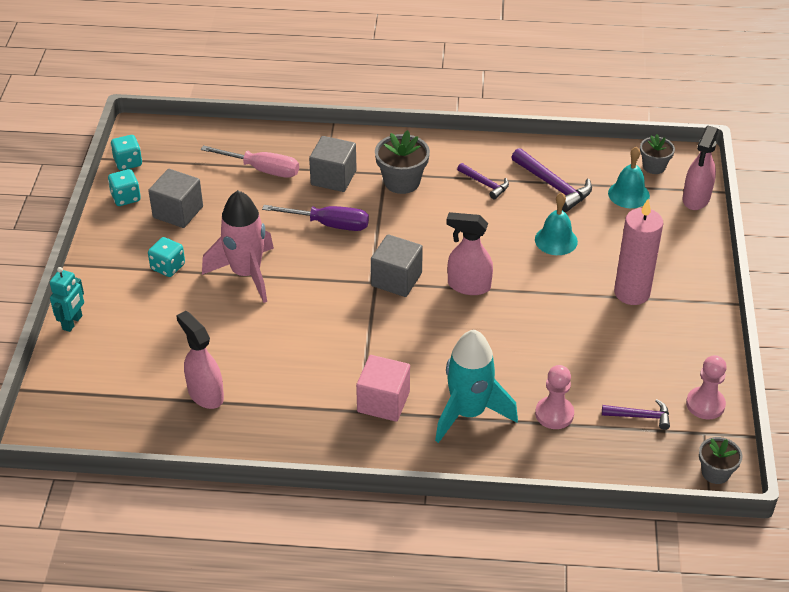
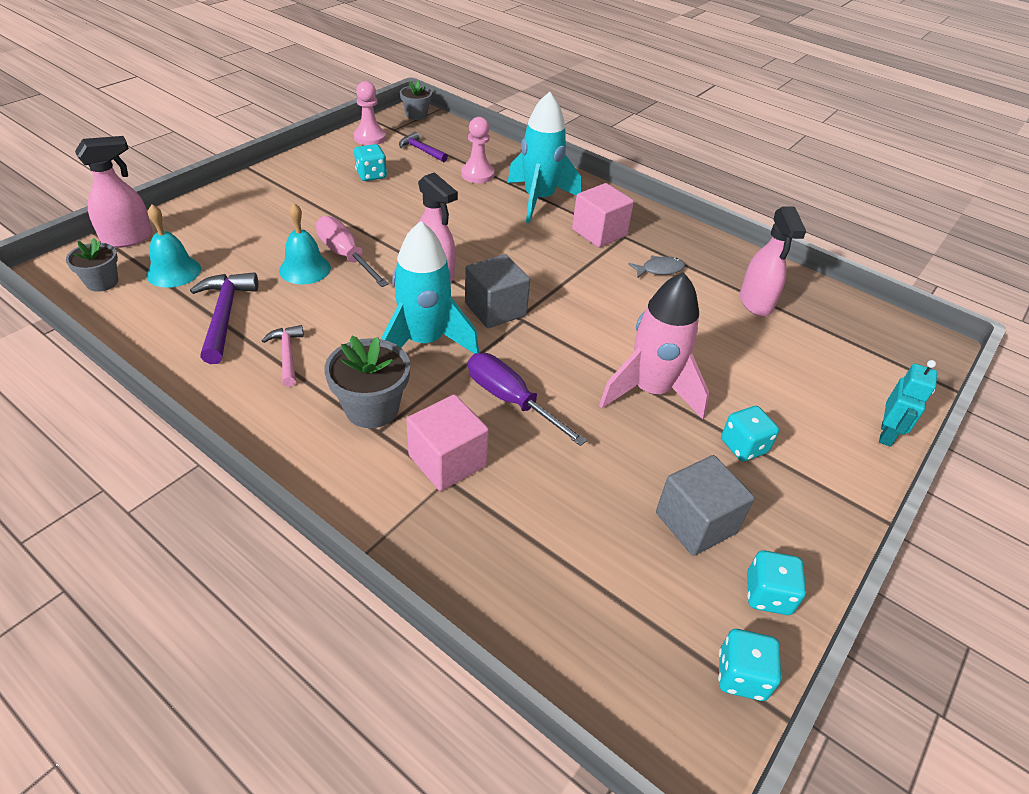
camera: 150 degrees left, 0 degrees up
turquoise robot [50,267,84,332] -> turquoise robot turned 150 degrees clockwise [879,360,937,447]
pink screwdriver [201,145,299,178] -> pink screwdriver moved to [316,216,389,287]
grey cube [309,136,357,192] -> pink cube [407,394,489,491]
purple hammer [457,163,509,200] -> pink hammer [262,325,304,387]
pink candle [614,199,663,305] -> none
none -> turquoise dice [354,144,387,181]
none -> turquoise rocket [381,221,479,354]
none -> grey fish [628,255,685,278]

